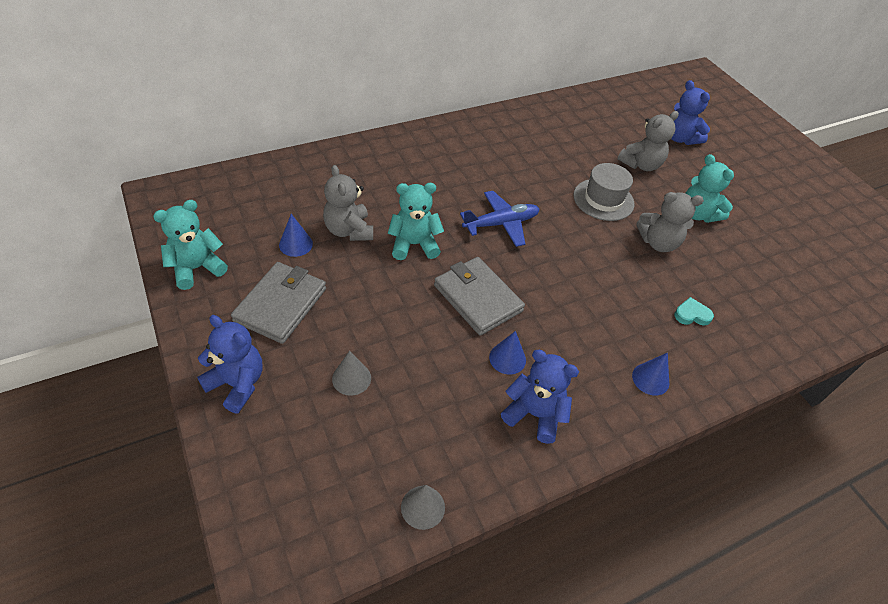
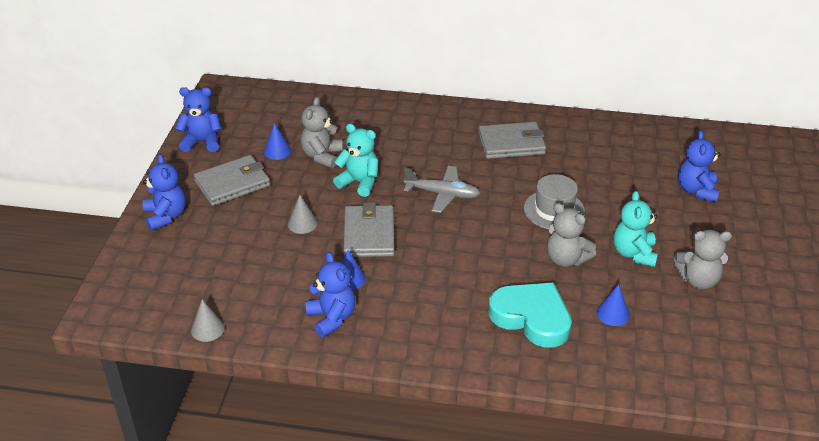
camera: 40 degrees right, 10 degrees down
turquoise teddy bear [153,200,228,290] -> blue teddy bear [175,87,222,152]
grey cone [332,351,371,396] -> grey cone moved to [288,195,317,234]
blue plane [460,191,540,247] -> grey plane [404,165,480,213]
grey teddy bear [618,111,679,171] -> grey teddy bear moved to [673,230,732,290]
blue cone [632,353,669,396] -> blue cone moved to [596,284,630,326]
turquoise heart [674,297,714,326] -> turquoise heart [488,282,572,348], size x2.42
none -> grey wallet [478,122,546,159]

